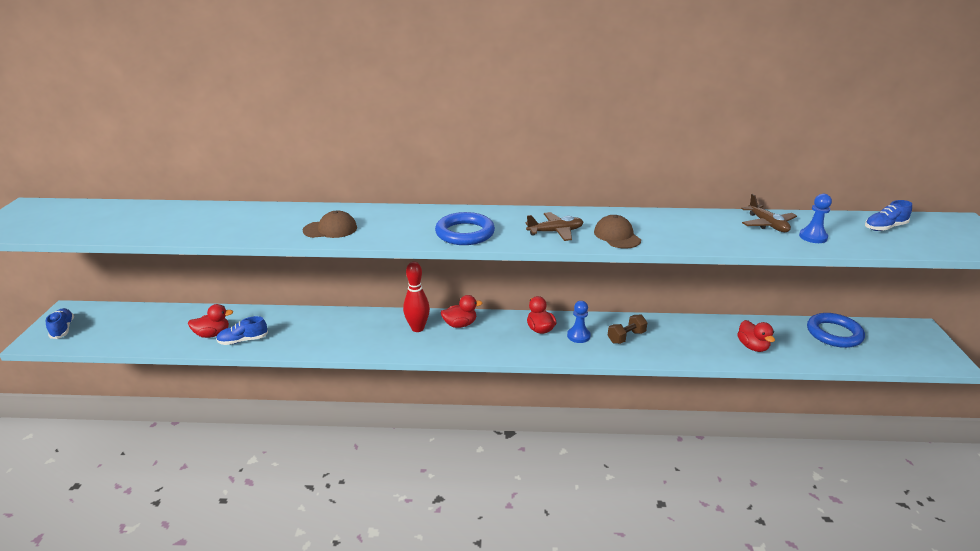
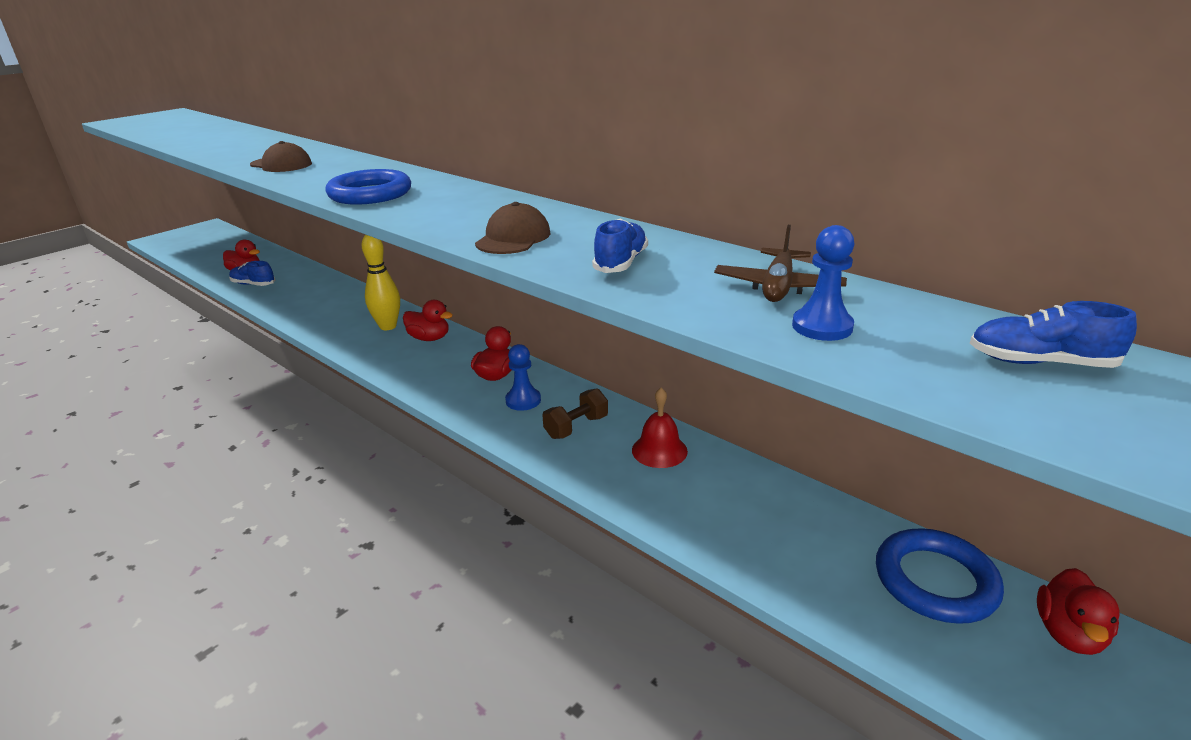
camera: 40 degrees right, 0 degrees up
blue shoe [46,308,74,339] -> blue shoe moved to [592,219,648,273]
red bowling pin [403,262,430,332] -> yellow bowling pin [362,235,400,330]
brown plane [525,212,584,241] -> none
brown dumbbell [608,315,648,344] -> brown dumbbell turned 45 degrees counterclockwise [542,388,608,439]
red duck [737,320,775,352] -> red duck moved to [1037,568,1120,655]
none -> red bell [632,387,688,468]

